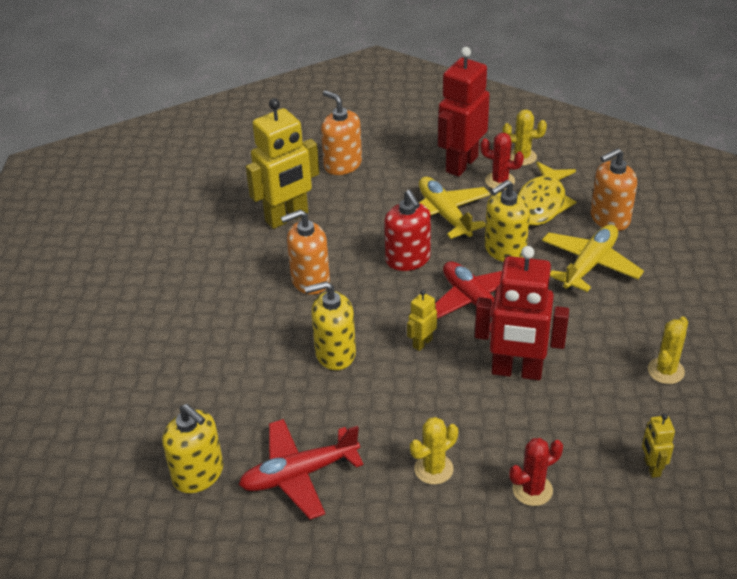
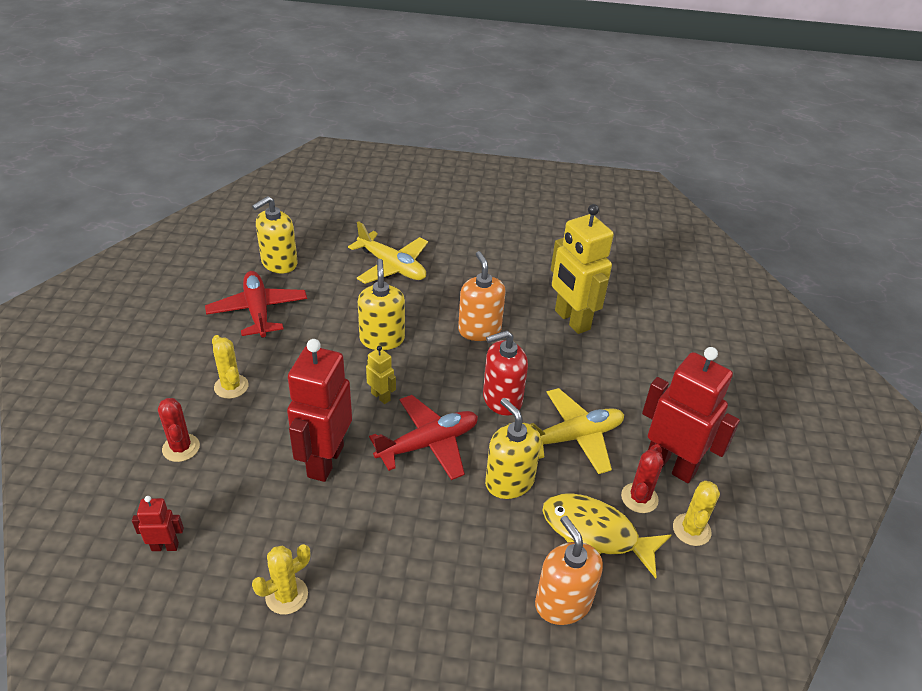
camera: 90 degrees right, 0 degrees up
orange soap dispenser [321,90,362,175] -> none
yellow plane [542,225,644,292] -> yellow plane moved to [348,221,428,284]
yellow robot [642,414,675,478] -> red robot [132,496,184,551]
yellow cactus [648,317,688,384] -> yellow cactus turned 75 degrees counterclockwise [252,544,310,615]

